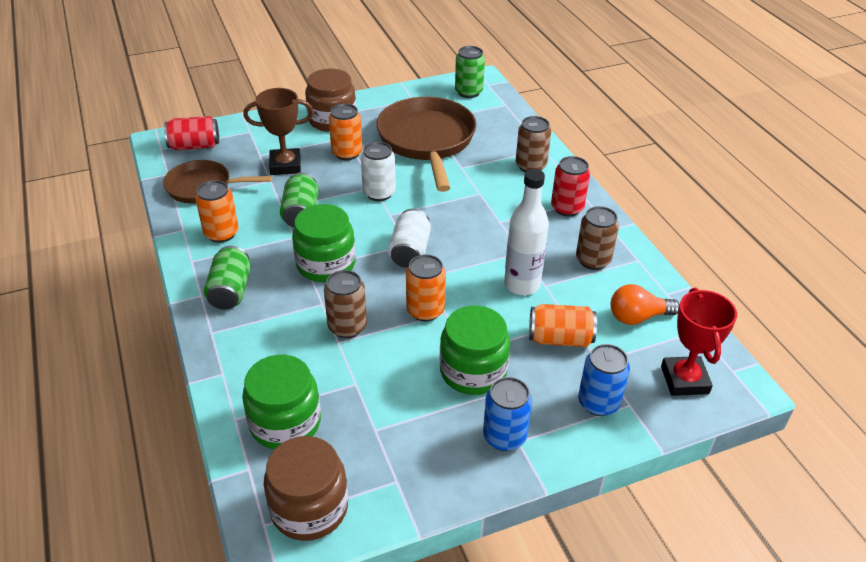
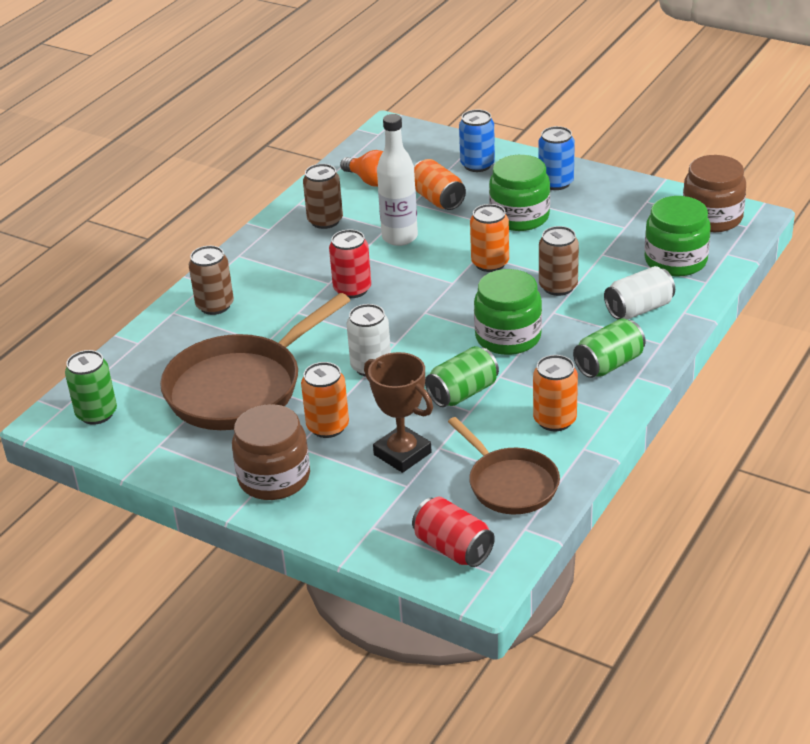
camera: 125 degrees left, 5 degrees down
white can [388,209,431,268] -> white can moved to [604,266,675,319]
red can [551,156,590,216] -> red can moved to [329,229,371,298]
red trophy [661,288,737,396] -> none

